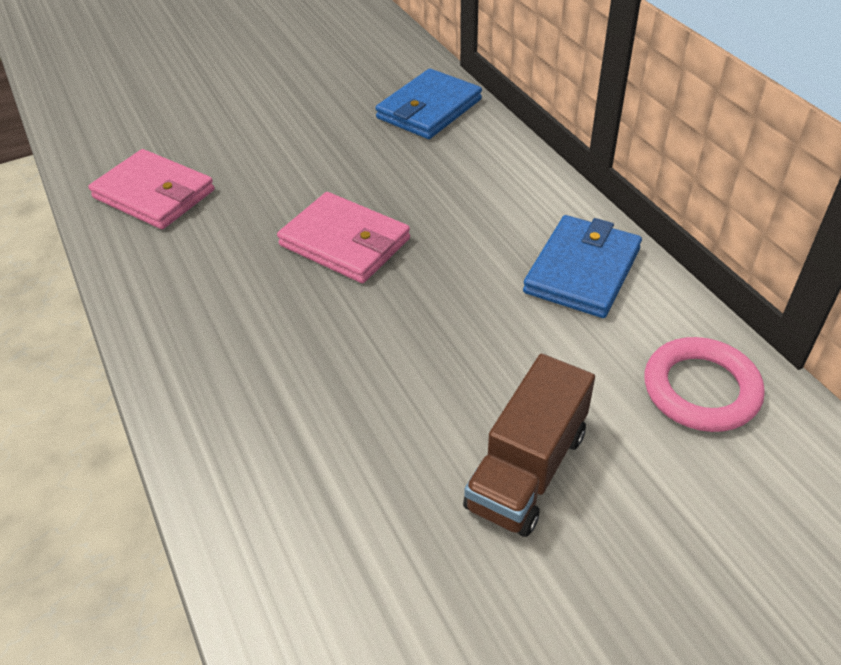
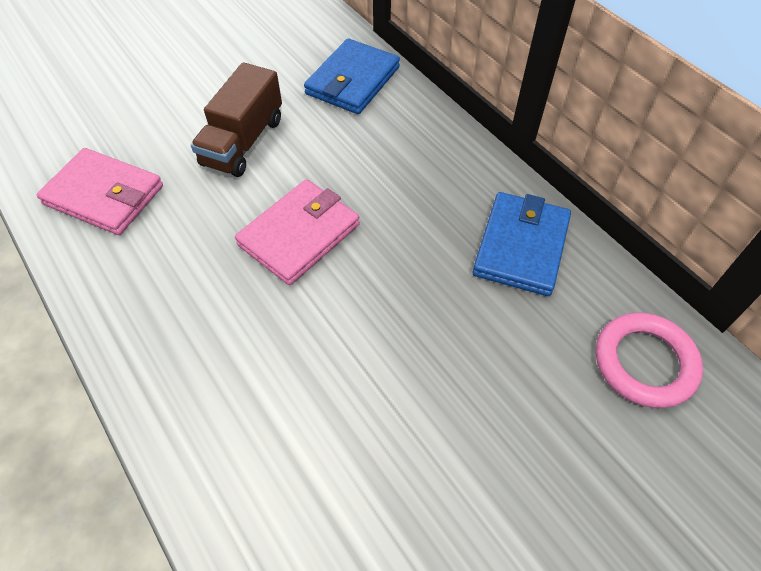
camera: 10 degrees left, 10 degrees up
pink wallet [277,192,410,283] -> pink wallet turned 75 degrees counterclockwise [235,179,360,285]
brown truck [463,354,595,537] -> brown truck moved to [191,62,282,177]

